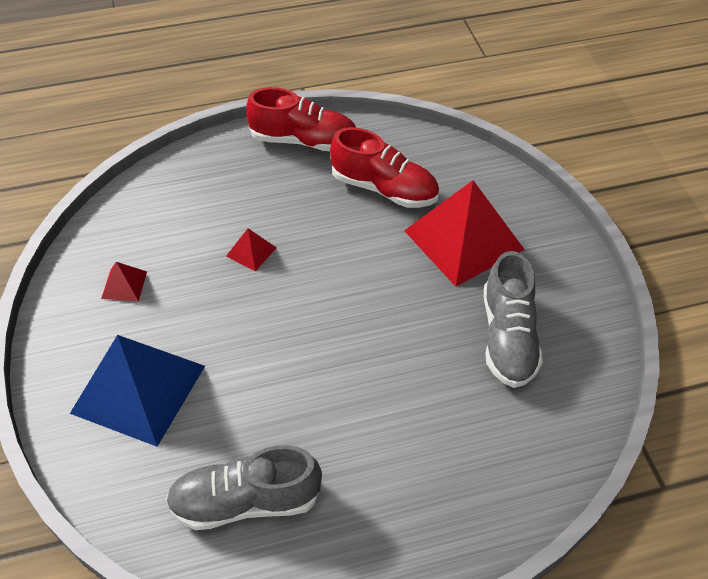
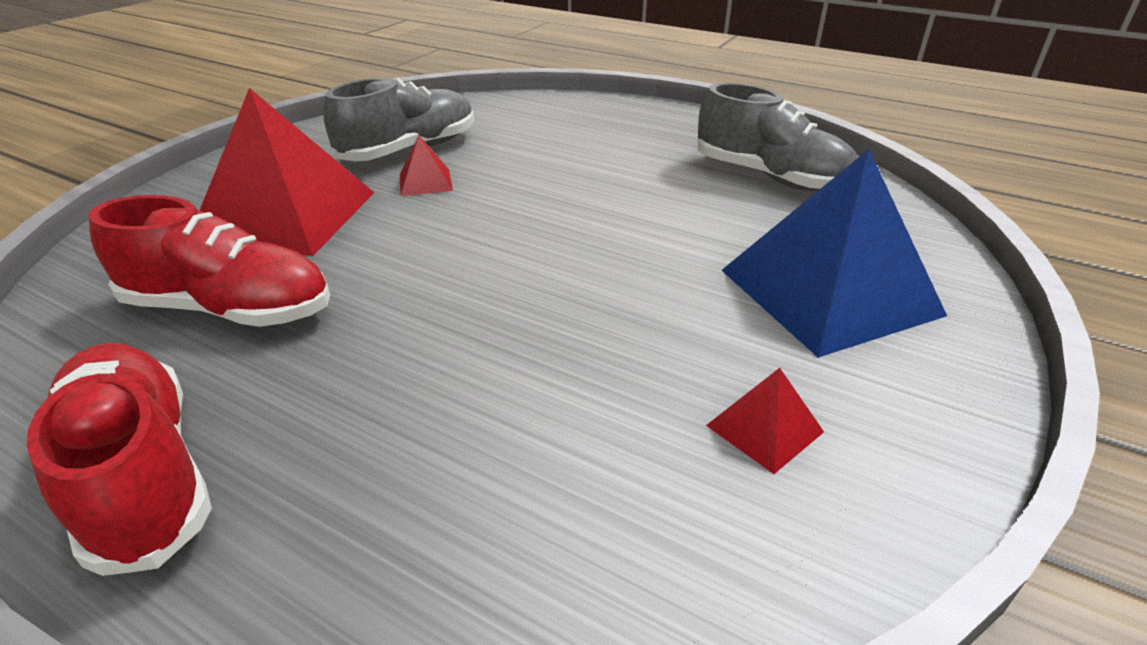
camera: 135 degrees left, 15 degrees down
red pyramid [226,228,277,271] -> red pyramid moved to [400,136,453,196]
red shoe [330,127,439,208] -> red shoe turned 120 degrees clockwise [88,195,330,327]

